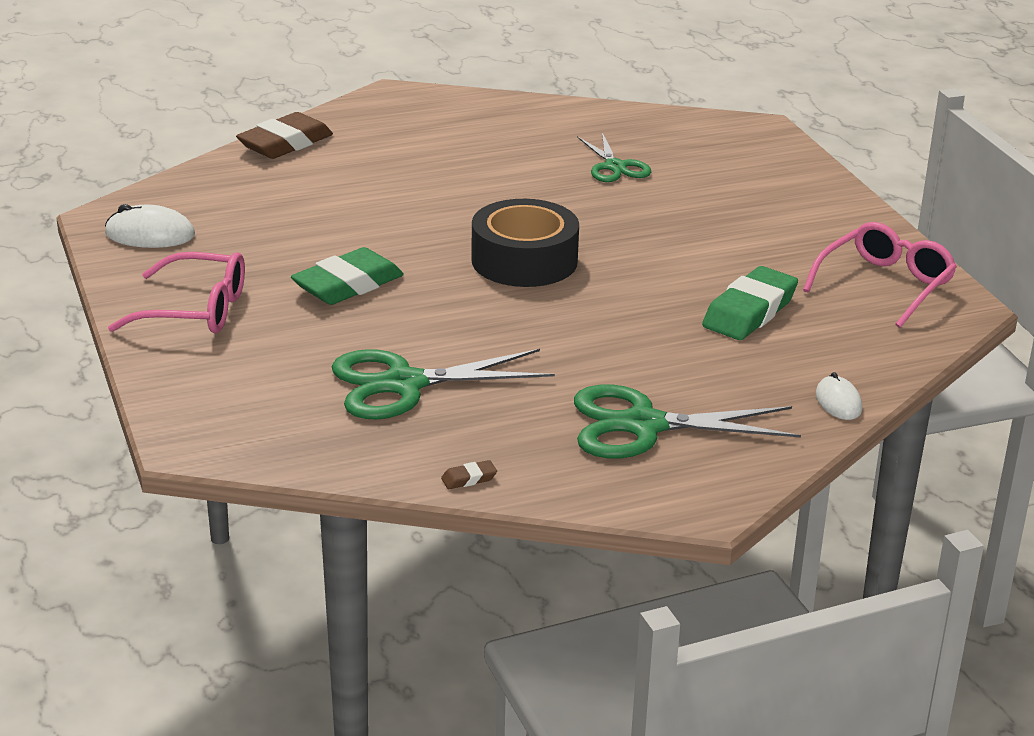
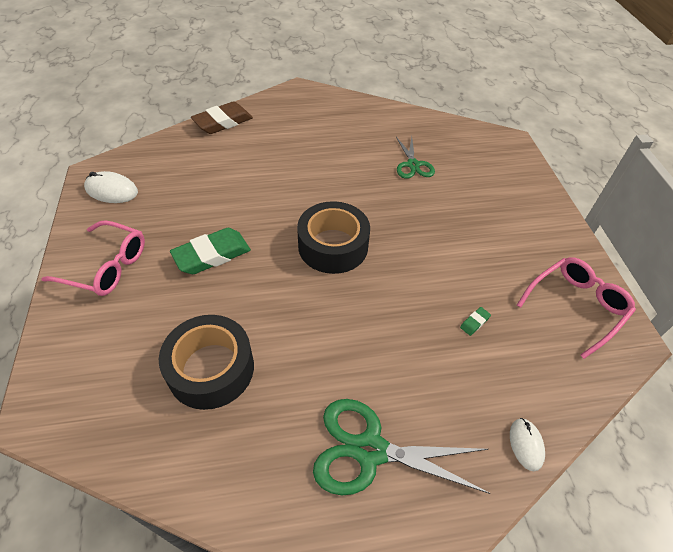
camera: 10 degrees right, 20 degrees up
green scissors [332,349,555,420] -> black tape [159,315,254,410]
brown eraser [441,460,497,489] -> none
green eraser [702,266,798,340] -> green eraser [460,307,491,336], size x0.41

